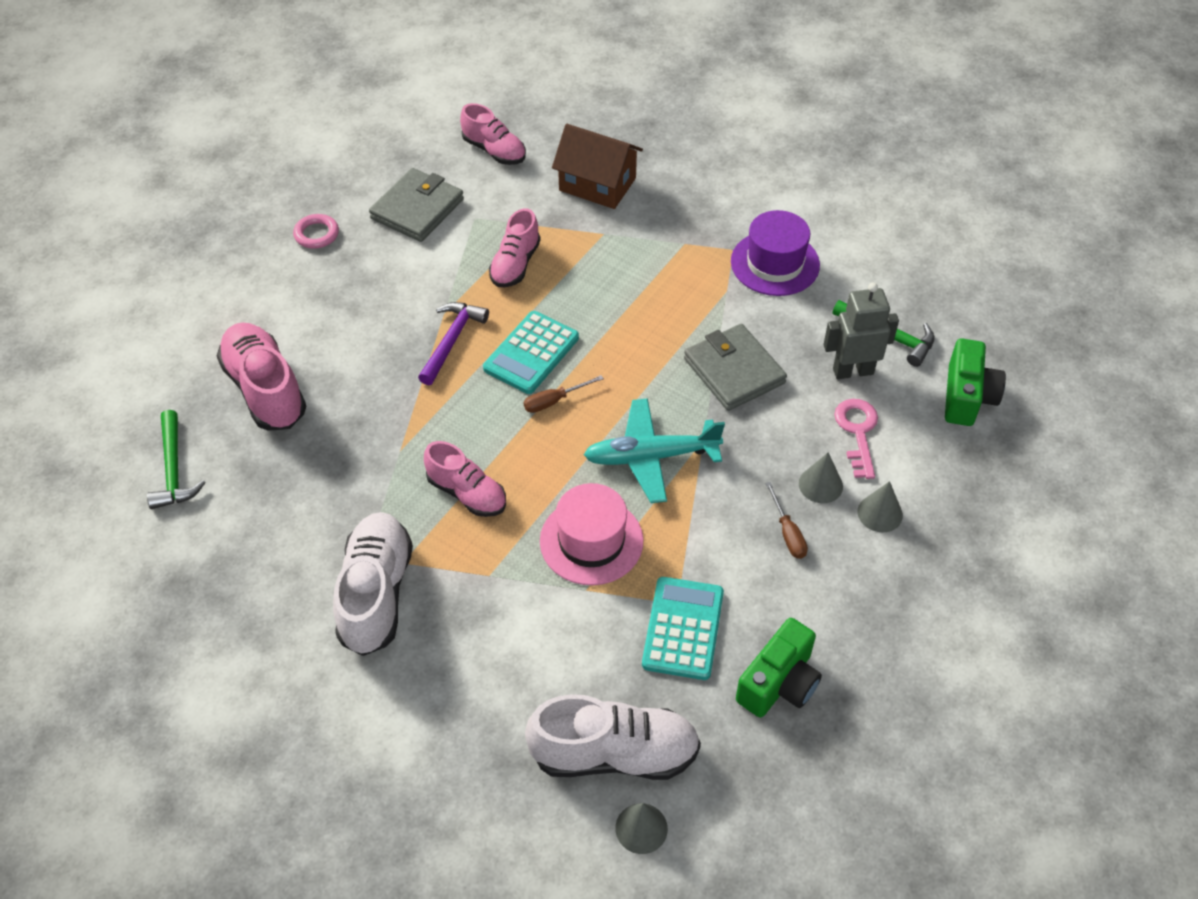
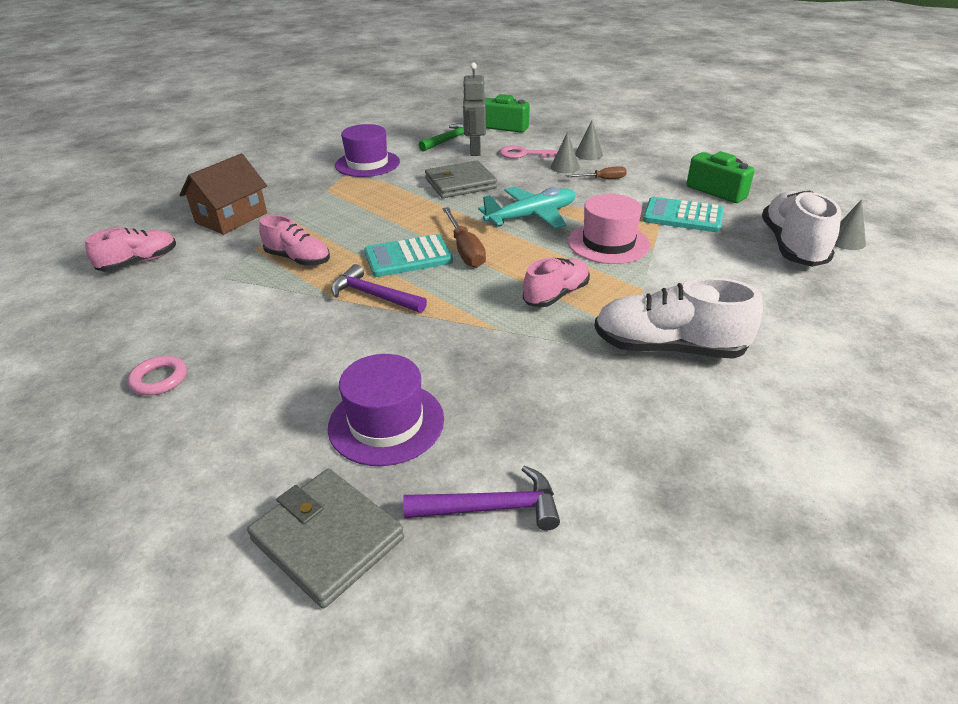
camera: 80 degrees left, 15 degrees down
green hammer [147,410,206,509] -> purple hammer [403,466,560,530]
pink shoe [217,322,306,431] -> purple hat [328,354,444,466]
grey wallet [369,168,464,242] -> grey wallet moved to [247,469,404,609]
turquoise calculator [483,311,579,394] -> turquoise calculator turned 120 degrees clockwise [364,234,453,277]
brown screwdriver [523,375,604,413] -> brown screwdriver [442,207,486,268], size x1.60
turquoise plane [584,398,725,503] -> turquoise plane turned 120 degrees counterclockwise [478,187,576,229]

